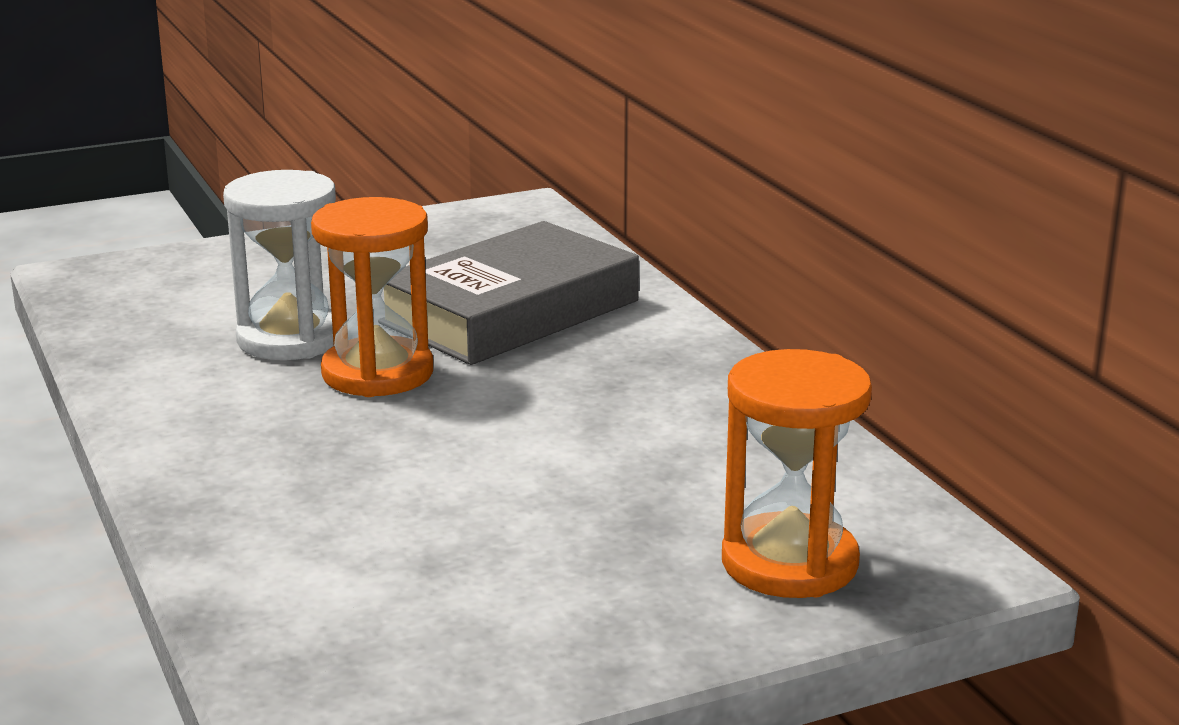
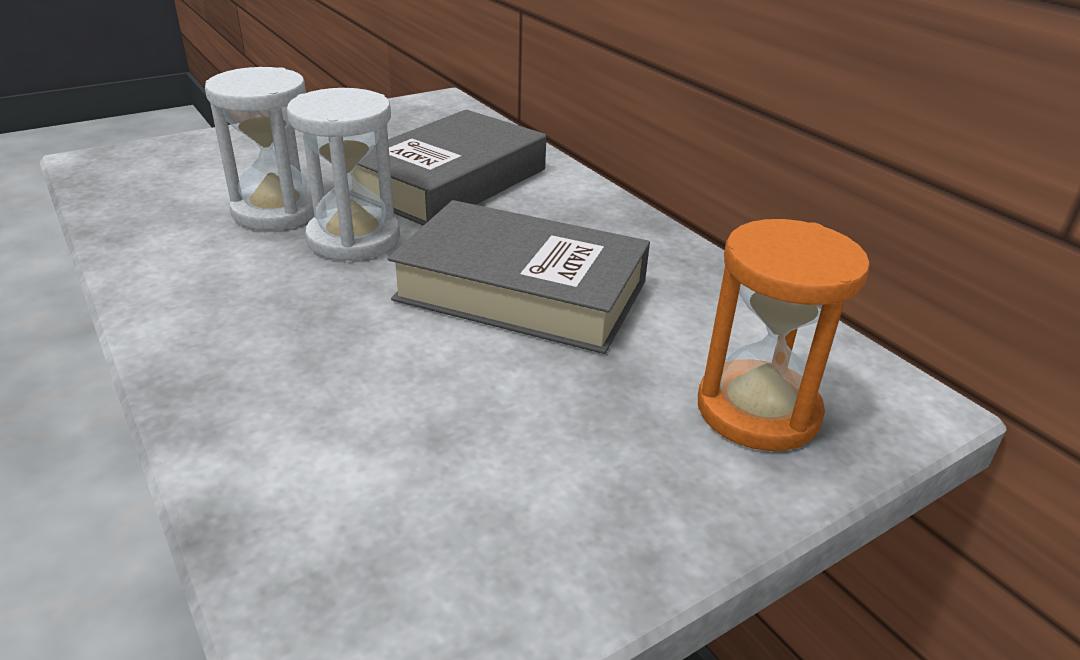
camera: 10 degrees left, 10 degrees up
orange hourglass [311,197,433,397] -> white hourglass [287,88,400,261]
none -> grey book [388,200,650,354]

